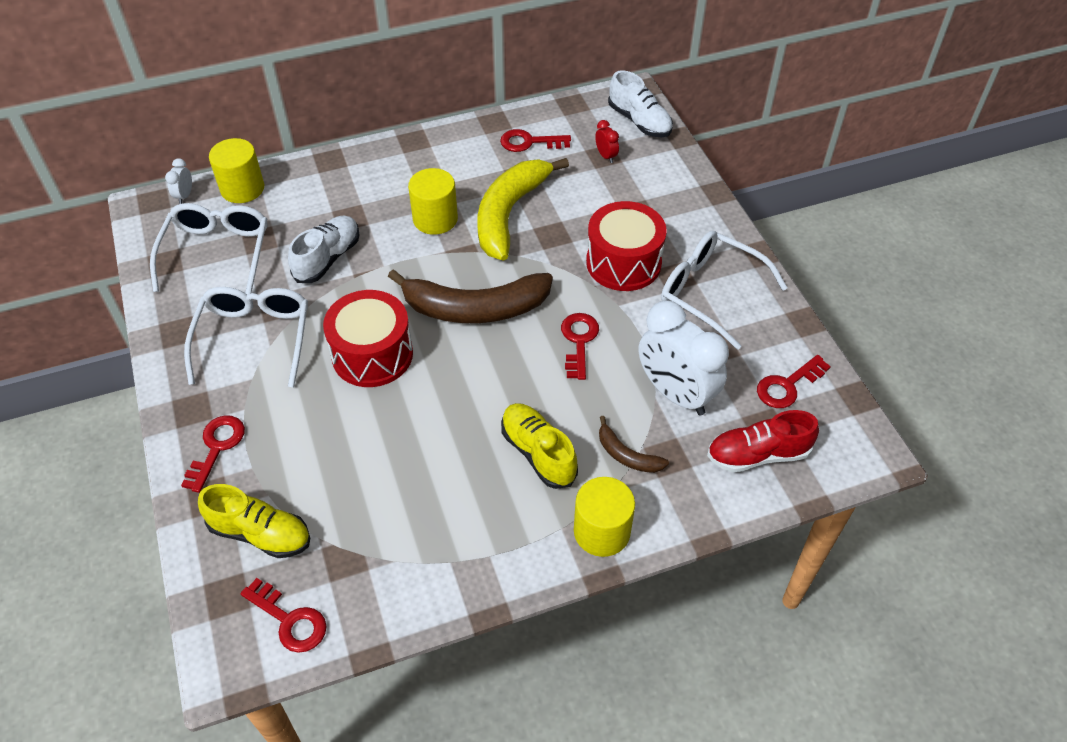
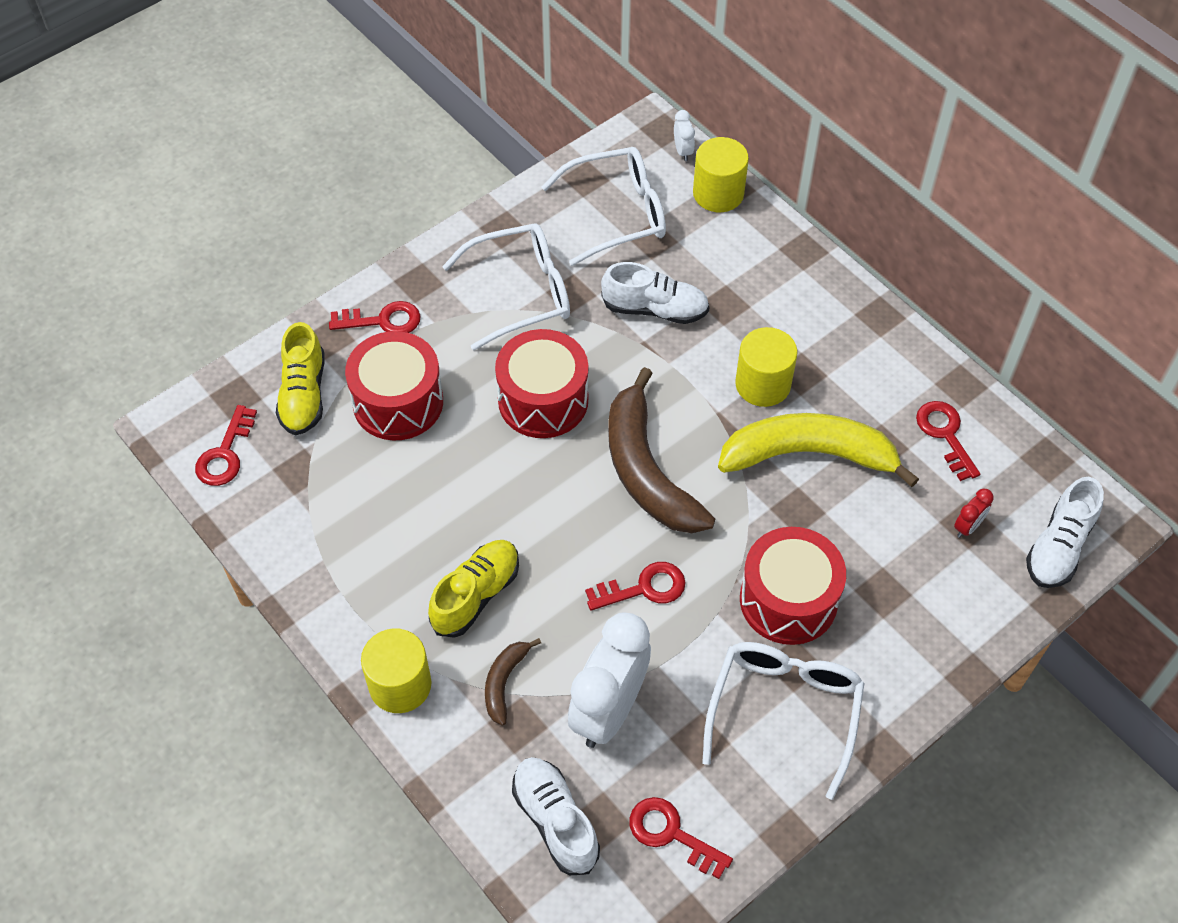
camera: 70 degrees right, 5 degrees up
white clock [165,158,192,204] -> white clock turned 90 degrees clockwise [674,110,695,161]
red shoe [707,410,819,472] -> white shoe [512,757,600,875]
none -> red drum [345,331,443,441]

